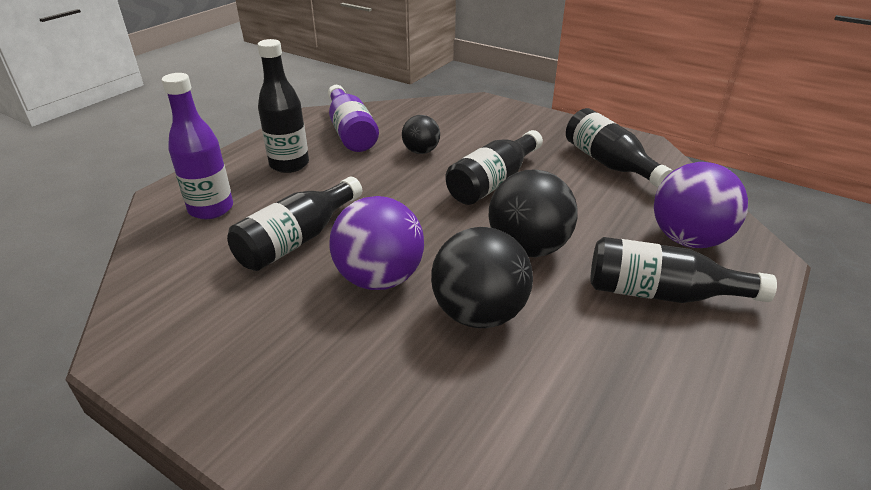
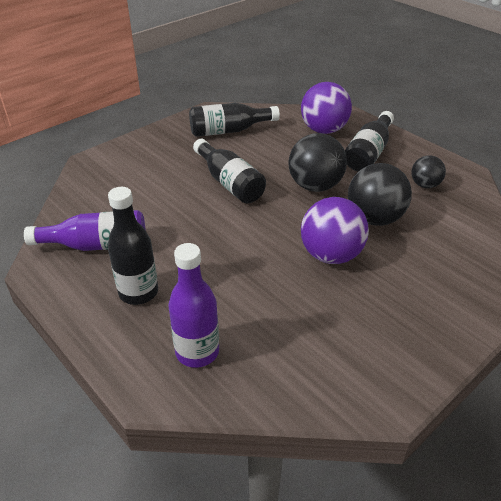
camera: 75 degrees left, 5 degrees up
black bottle [227,177,362,271] -> none
black ball [402,115,440,154] -> black ball moved to [411,155,446,188]

